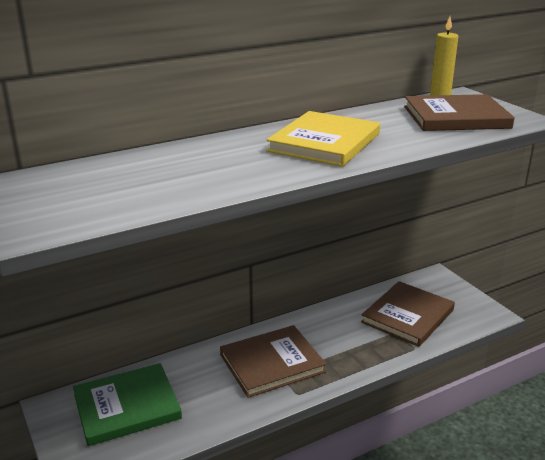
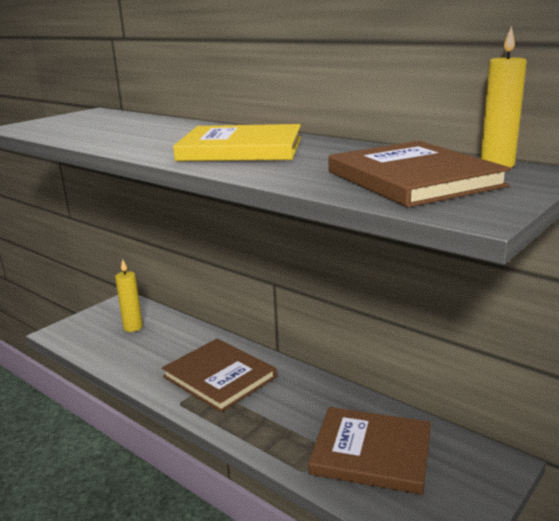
camera: 70 degrees right, 5 degrees down
green book [73,363,182,446] -> yellow candle [115,259,143,332]

